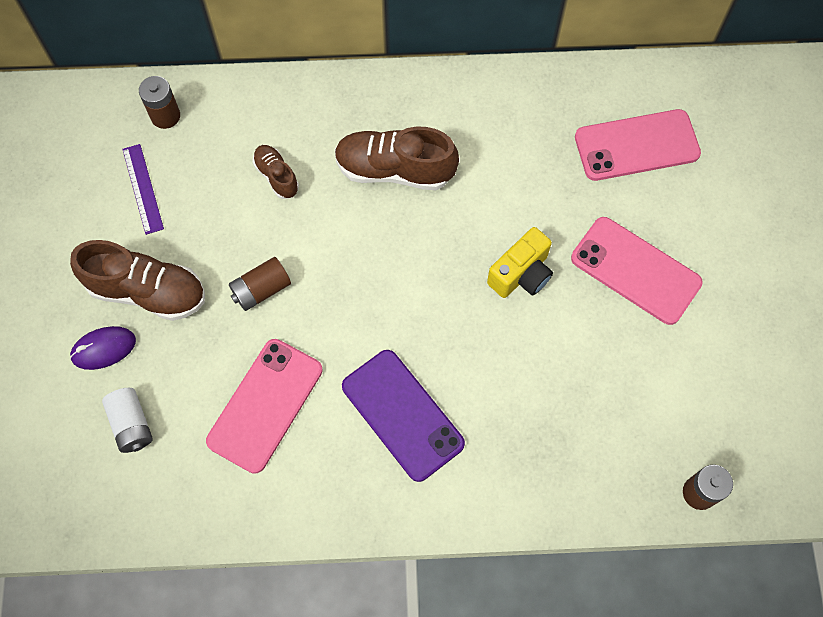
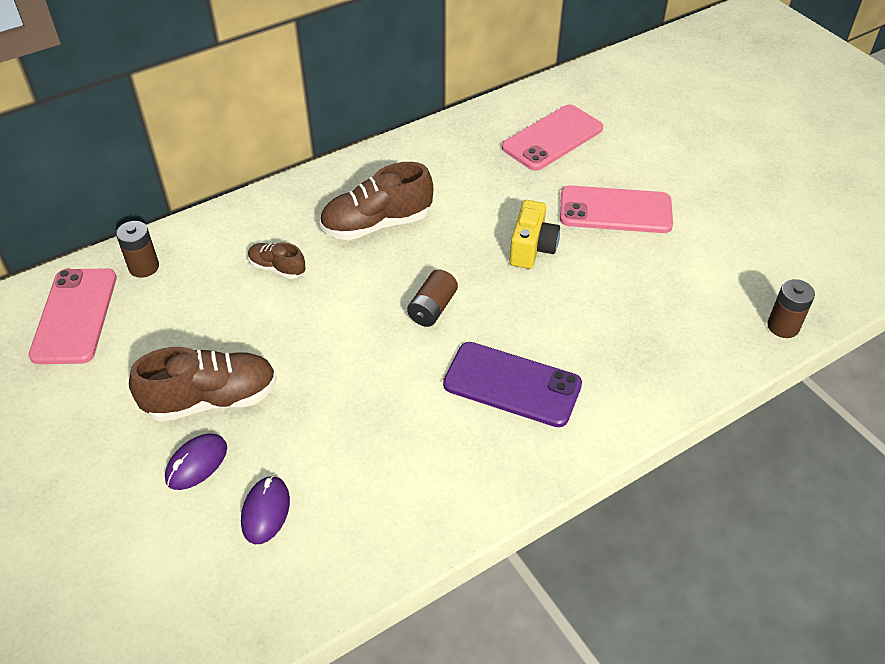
camera: 30 degrees left, 20 degrees down
white battery [102,388,153,453] -> purple mouse [241,475,290,544]
purple ruler [122,144,164,235] -> none
pink phone [206,339,323,474] -> pink phone moved to [29,269,117,364]
brown battery [229,257,291,311] -> brown battery moved to [407,270,458,327]

